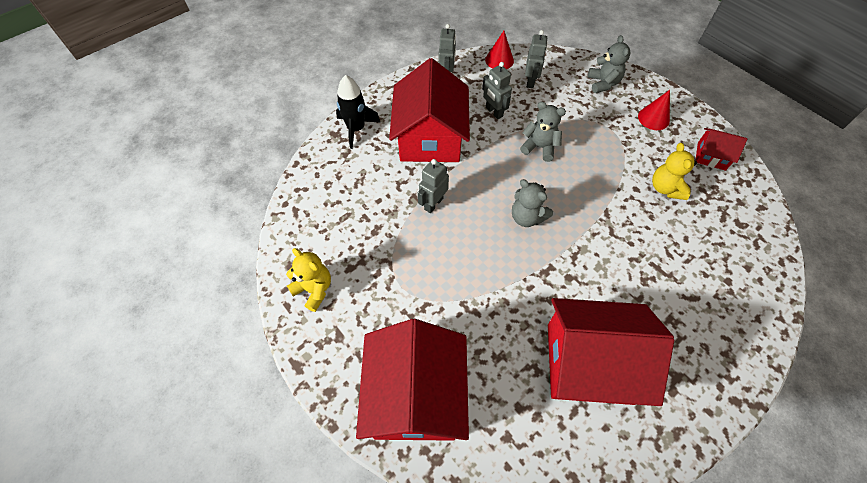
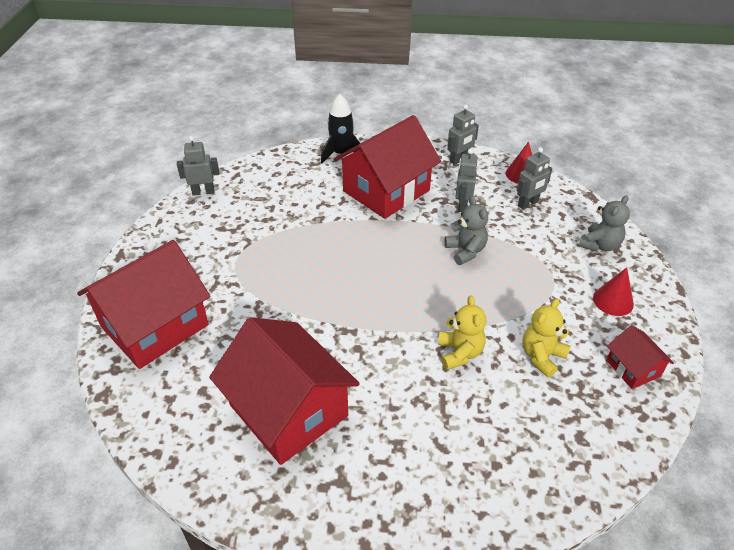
camera: 45 degrees right, 15 degrees down
yellow teddy bear [286,248,331,312] -> yellow teddy bear moved to [438,295,486,370]
grey robot [418,159,449,213] -> grey robot moved to [177,136,219,196]
grey teddy bear [512,179,553,227] -> none

